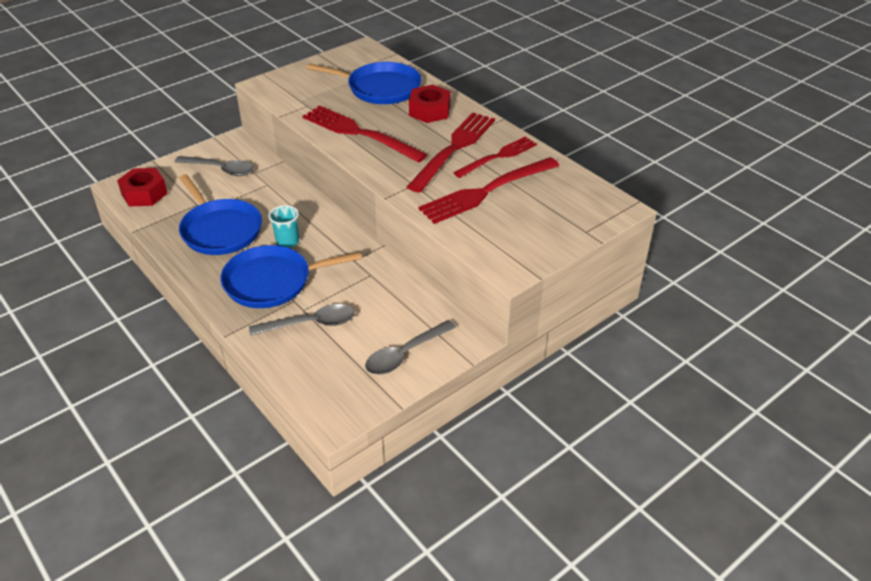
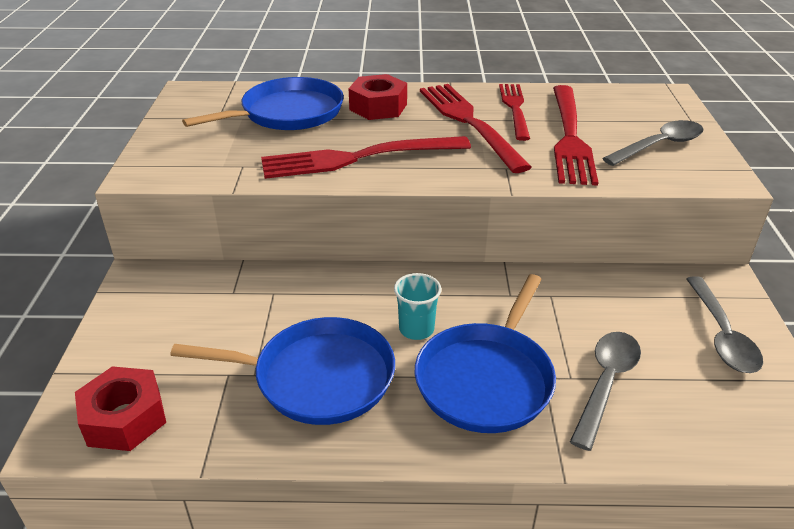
camera: 50 degrees left, 5 degrees down
grey spoon [175,156,253,176] -> grey spoon moved to [602,120,703,166]

